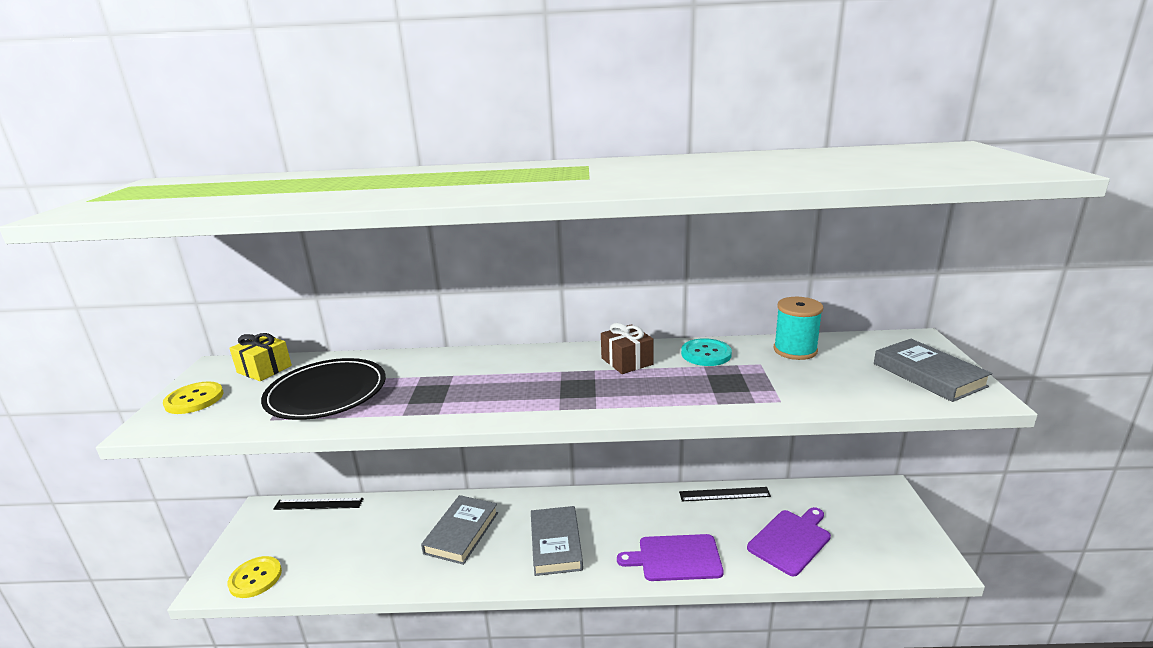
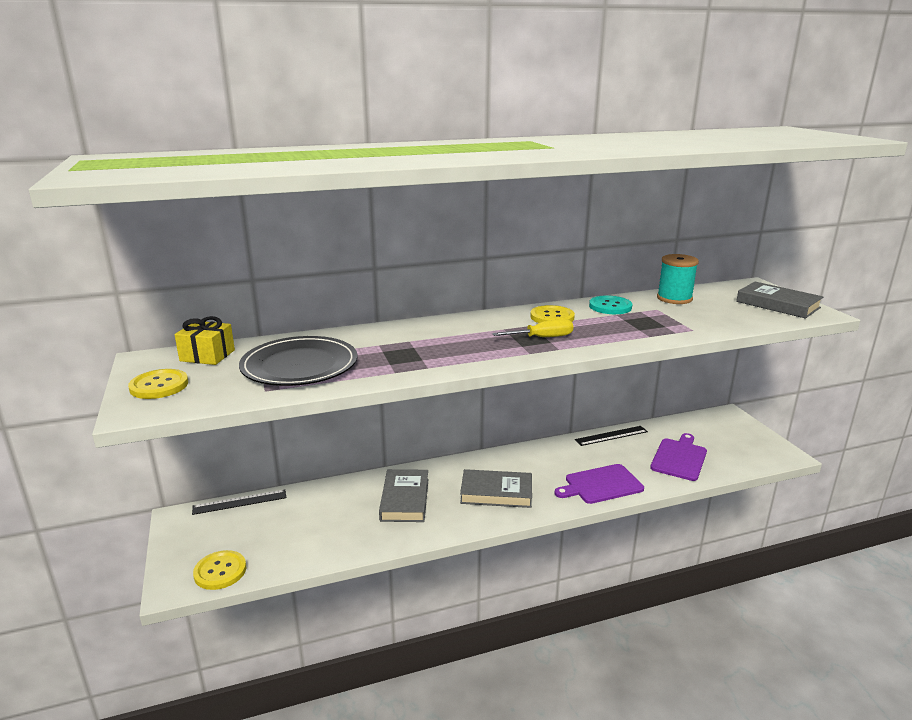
camera: 20 degrees left, 0 degrees up
grey book [531,506,583,576] -> grey book turned 60 degrees counterclockwise [460,469,532,508]
brown gift [601,323,654,374] -> yellow button [530,305,575,323]
none -> yellow screwdriver [493,319,573,337]

